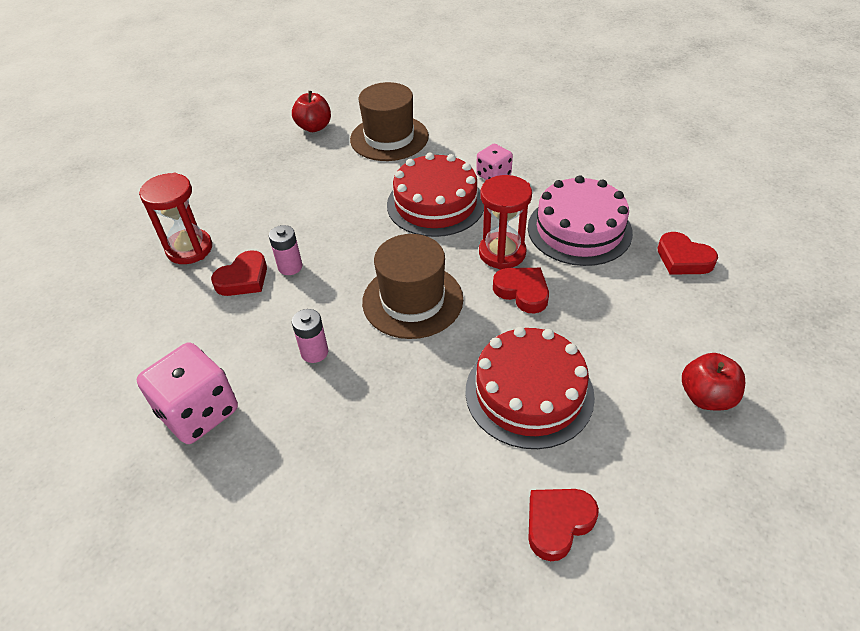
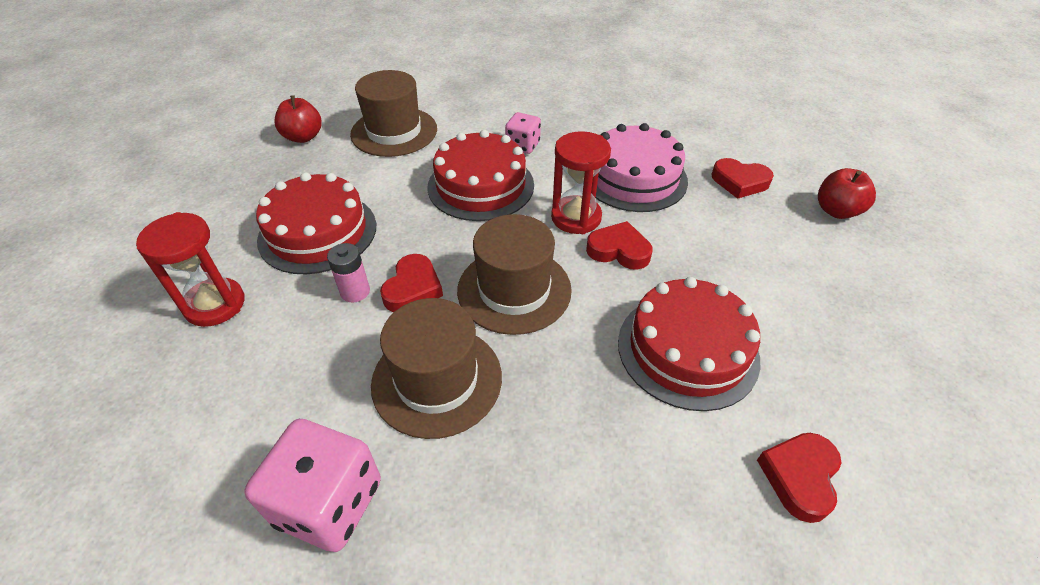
camera: 25 degrees left, 0 degrees up
red heart [211,250,267,296] -> red heart moved to [380,254,443,312]
pink battery [292,309,328,363] -> brown hat [371,298,502,439]
red apple [682,353,745,411] -> red apple moved to [818,168,876,219]
none -> red cake [256,172,376,274]

